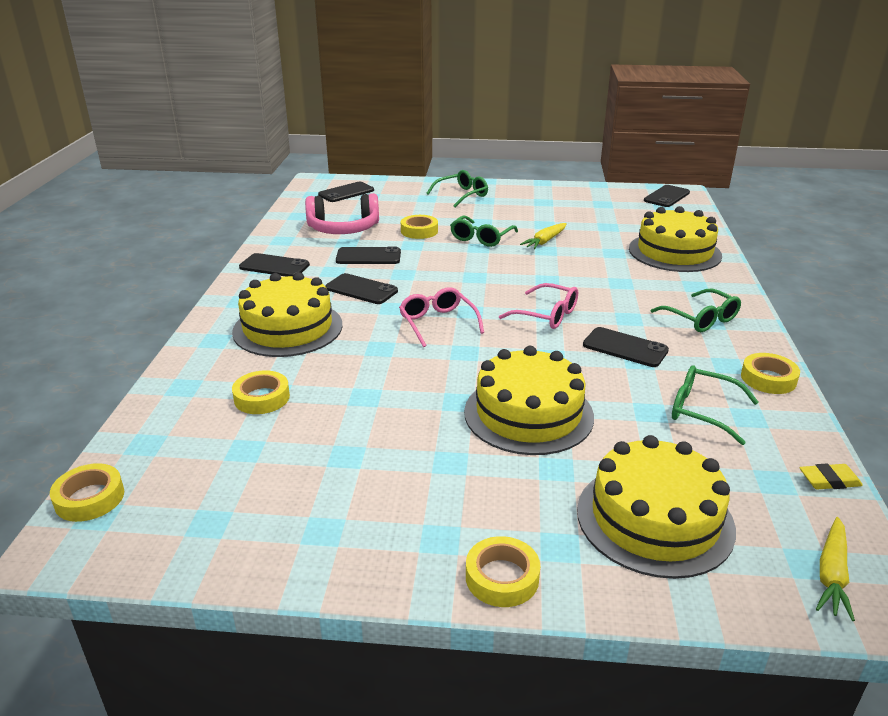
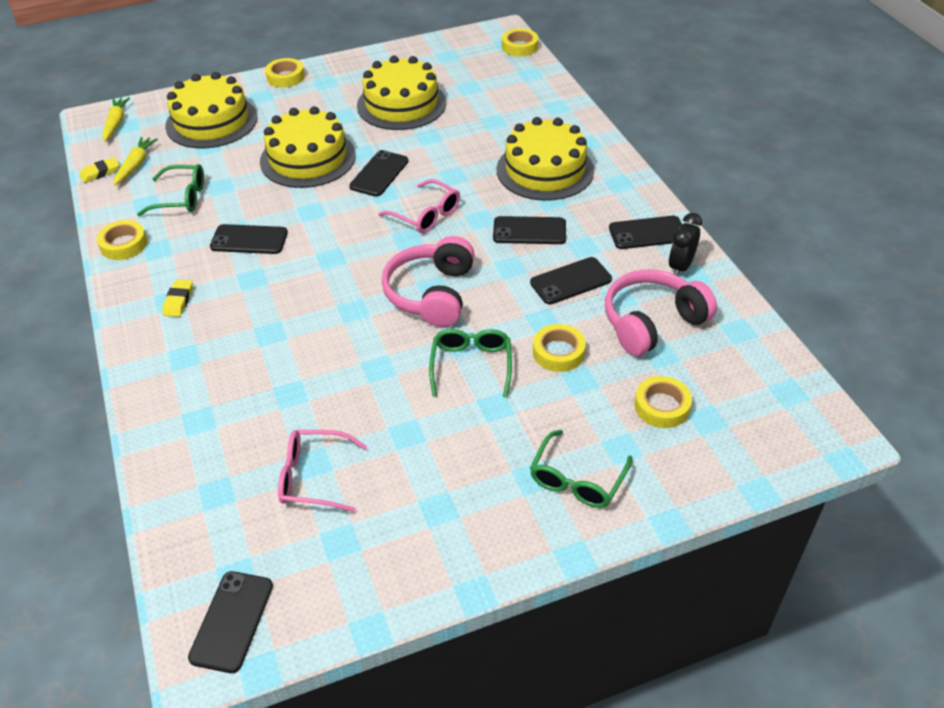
camera: 155 degrees right, 15 degrees up
yellow tape [232,370,290,414] -> yellow tape moved to [635,376,692,428]
black phone [318,182,374,202] -> black phone moved to [349,150,408,197]
pink glasses [499,283,578,329] -> pink glasses moved to [278,430,367,512]
yellow carrot [520,223,567,249] -> yellow carrot moved to [114,137,158,186]
yellow cake [629,206,722,272] -> yellow cake moved to [357,56,446,130]
green glasses [651,289,741,332] -> yellow eraser [162,280,193,317]
none -> pink headphones [382,236,475,327]
none -> black clock [669,213,702,276]

